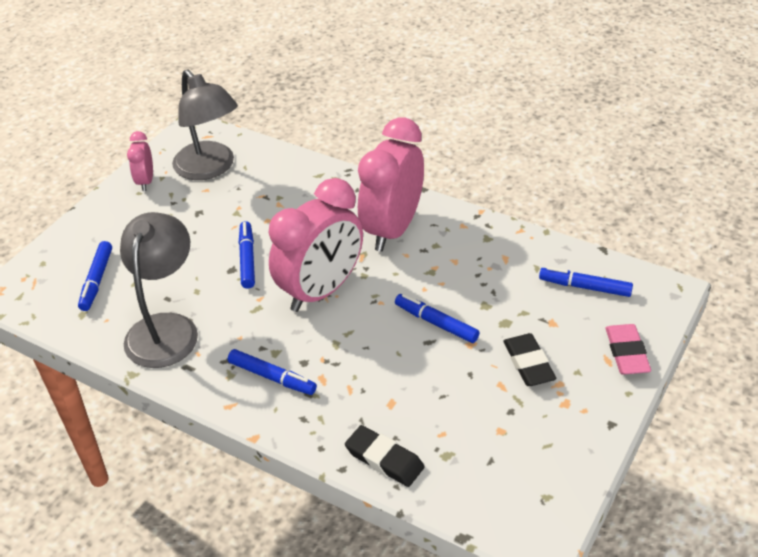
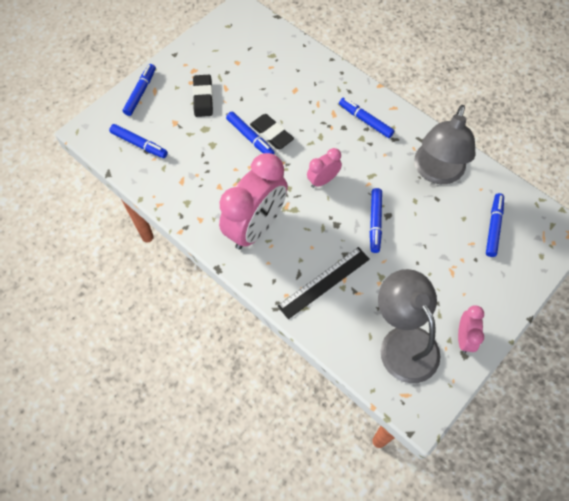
camera: 170 degrees left, 20 degrees up
pink clock [269,178,363,312] -> pink clock [307,148,342,188], size x0.48
black eraser [345,425,424,487] -> black eraser moved to [250,114,294,149]
pink eraser [605,324,651,375] -> blue marker [123,64,156,116]
none -> black ruler [278,247,370,319]

